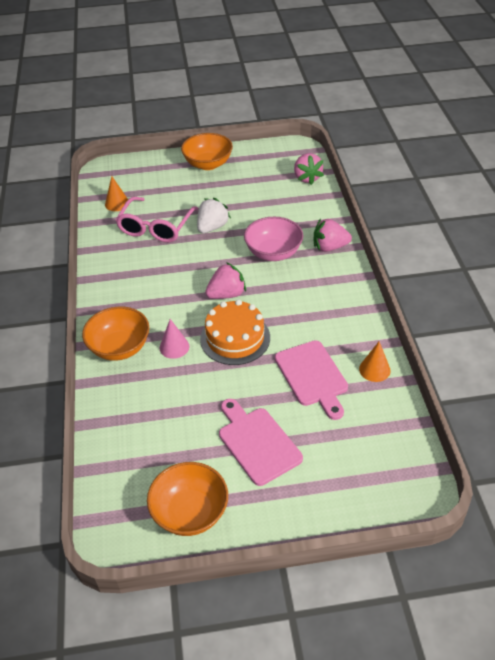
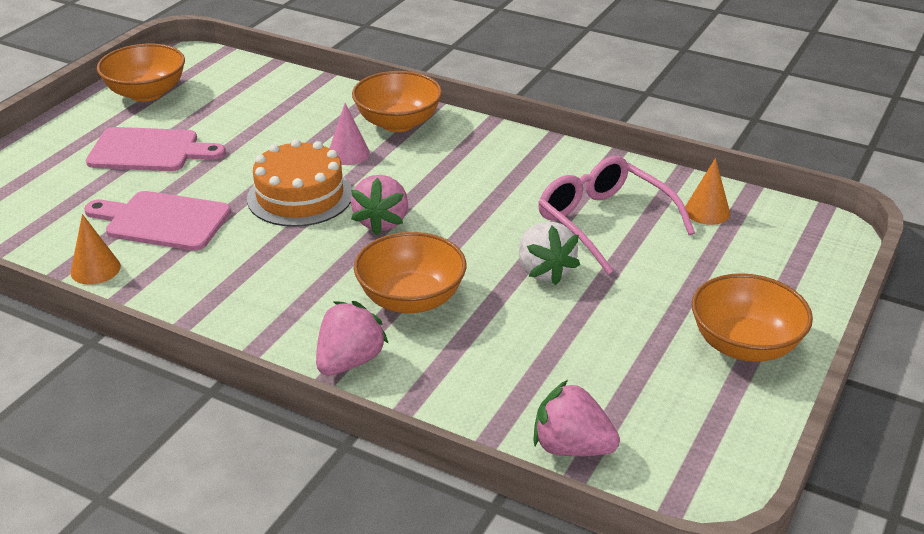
camera: 125 degrees right, 10 degrees down
pink bowl [244,217,303,261] -> orange bowl [354,232,466,313]

